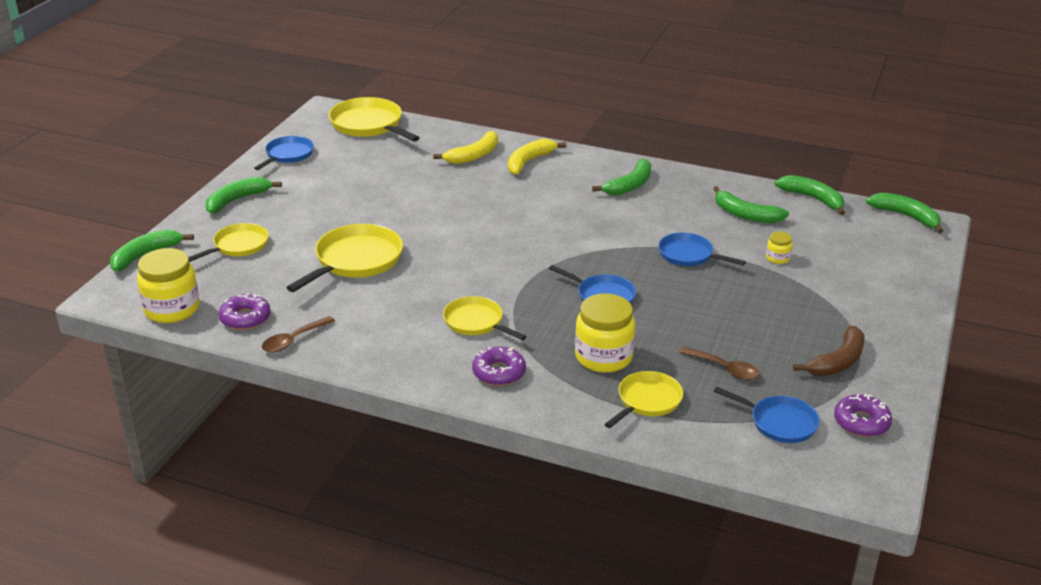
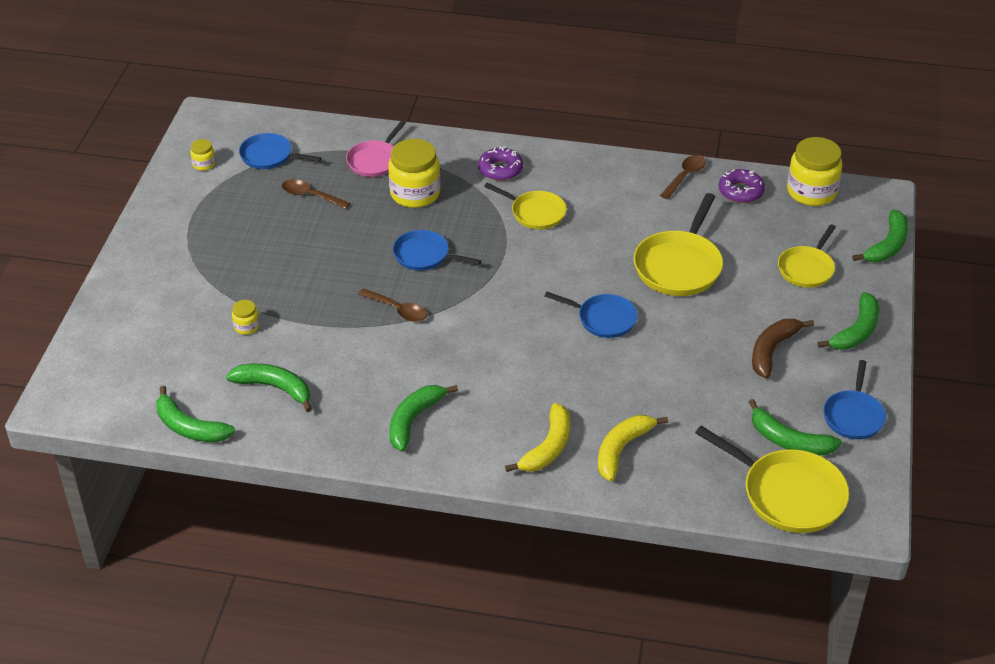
camera: 170 degrees right, 10 degrees up
yellow pan [605,371,683,428] -> pink pan [346,120,406,177]
blue pan [658,233,746,266] -> blue pan moved to [544,292,638,338]
brown banana [793,326,865,376] -> brown banana moved to [752,319,814,379]
purple donut [834,394,892,437] -> yellow jar [190,139,216,171]
green banana [866,193,943,233] -> green banana moved to [749,399,842,455]
none -> brown spoon [358,288,427,322]

